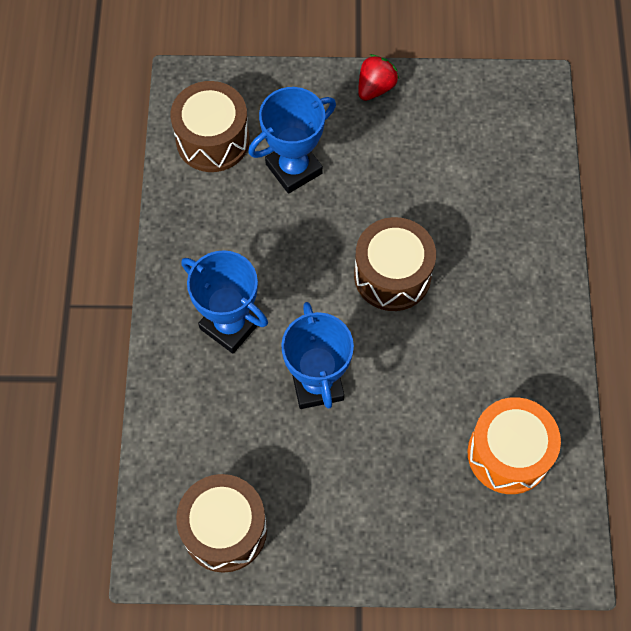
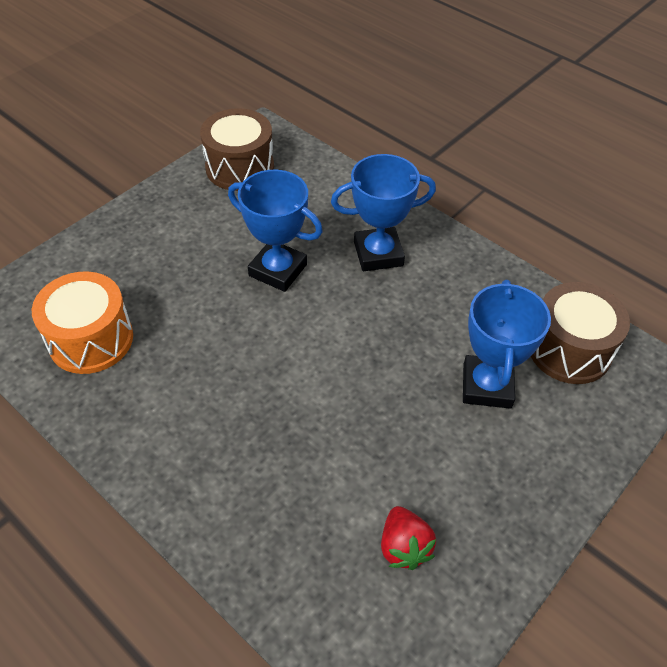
camera: 130 degrees right, 15 degrees down
brown drum [354,217,436,311] -> none
red strawberry [358,54,399,101] -> red strawberry moved to [381,506,436,570]

